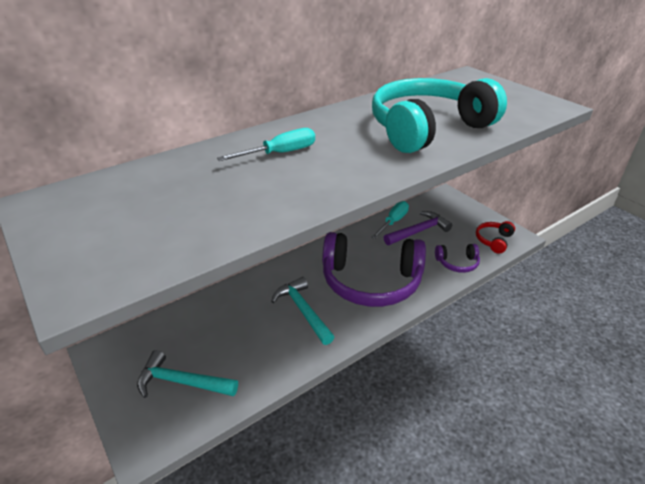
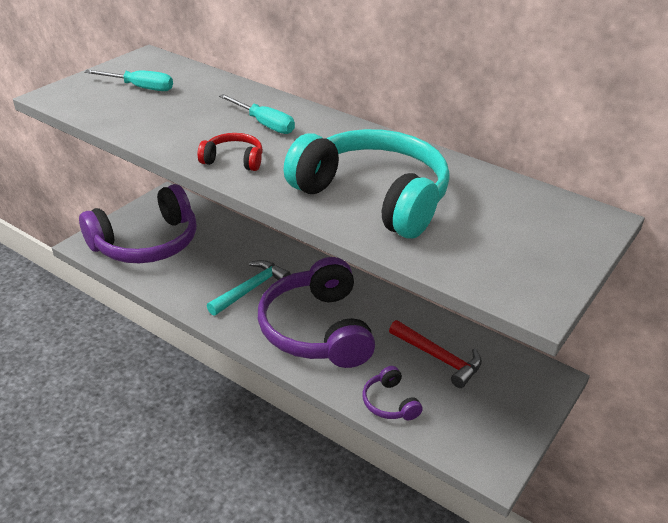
camera: 70 degrees right, 0 degrees up
turquoise hammer [137,350,238,398] -> purple headphones [79,184,197,263]
turquoise screwdriver [371,201,409,239] -> turquoise screwdriver moved to [84,70,173,91]
purple hammer [384,211,452,245] -> red hammer [389,320,482,388]
red headphones [476,221,515,254] -> red headphones moved to [198,133,263,171]

